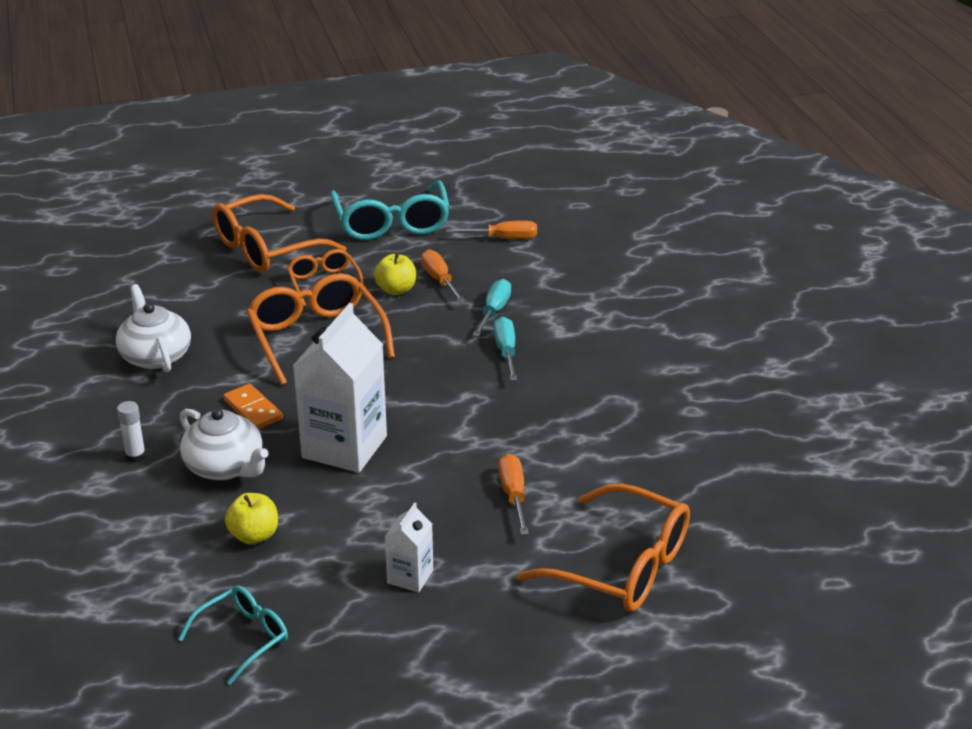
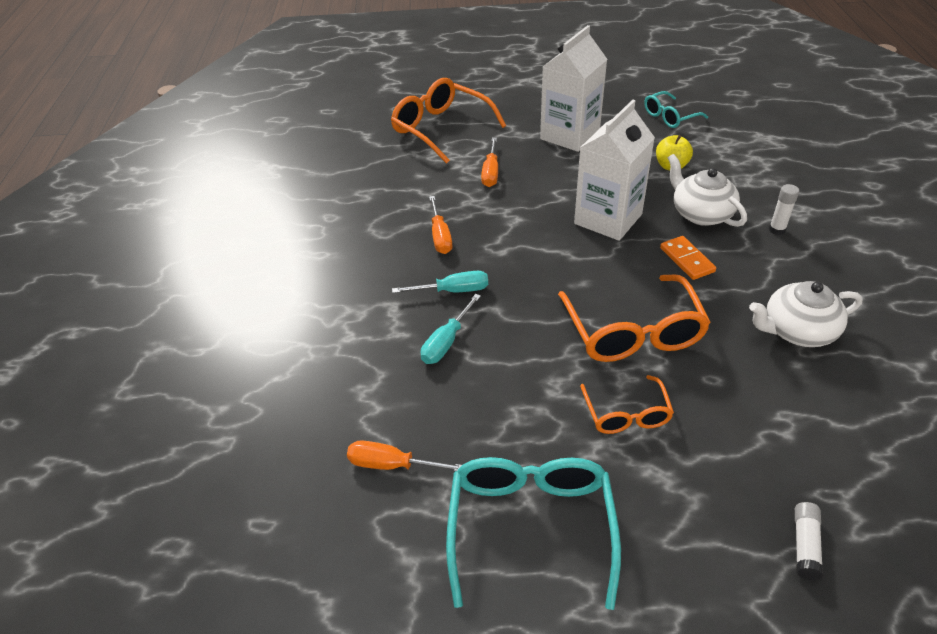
camera: 165 degrees left, 10 degrees up
white teapot [116,284,191,372] -> white teapot turned 90 degrees clockwise [749,281,863,347]
orange glasses [212,194,347,273] -> none
yellow apple [374,253,416,295] -> none
white carton [385,502,433,592] -> white carton [540,25,607,152], size x2.03
orange screwdriver [421,249,465,302] -> orange screwdriver moved to [429,196,452,254]
turquoise screwdriver [493,317,517,381] -> turquoise screwdriver turned 105 degrees counterclockwise [392,271,488,293]
none -> white glue stick [795,502,823,580]

